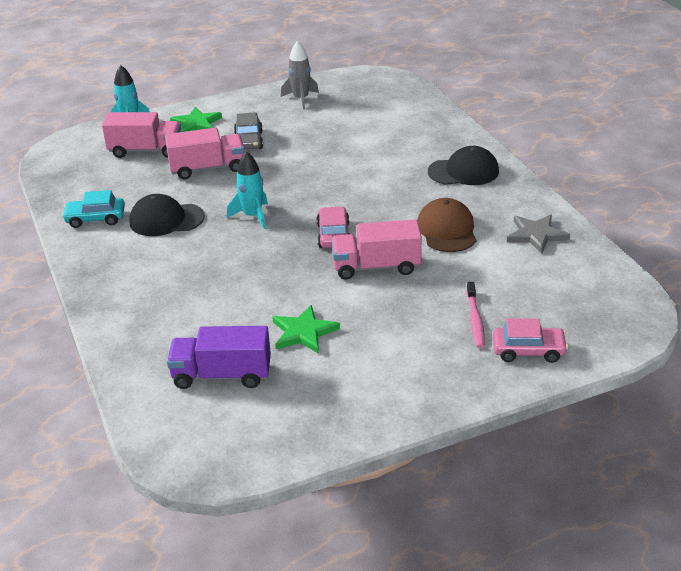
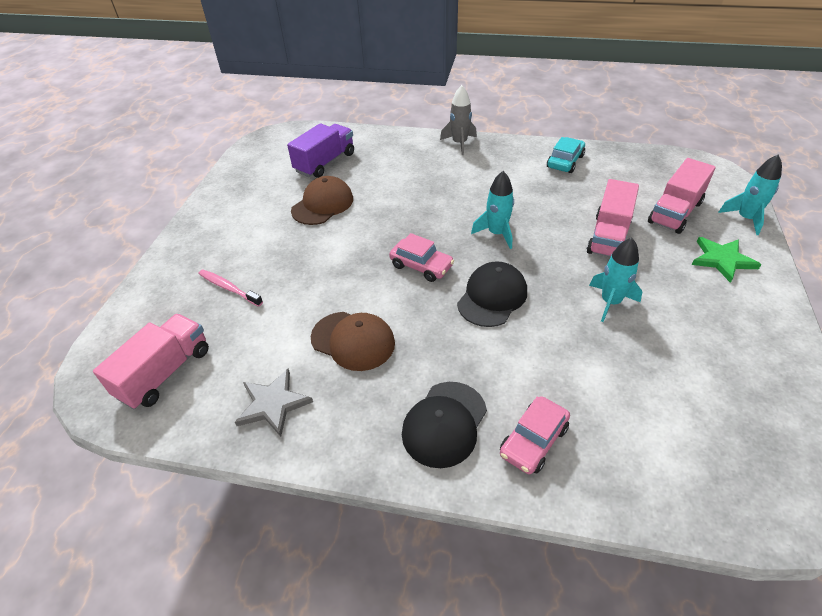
camera: 125 degrees right, 10 degrees up
black cap [129,194,205,236] -> black cap moved to [457,261,527,327]
grey car [234,112,263,150] -> none
green star [273,305,340,354] -> brown cap [291,176,353,225]
grey rocket [281,41,319,110] -> grey rocket moved to [440,85,477,155]
pink truck [331,219,422,280] -> pink truck moved to [93,314,209,409]
pink car [493,318,568,363] -> pink car moved to [500,396,570,474]
none -> turquoise rocket [589,238,642,322]

